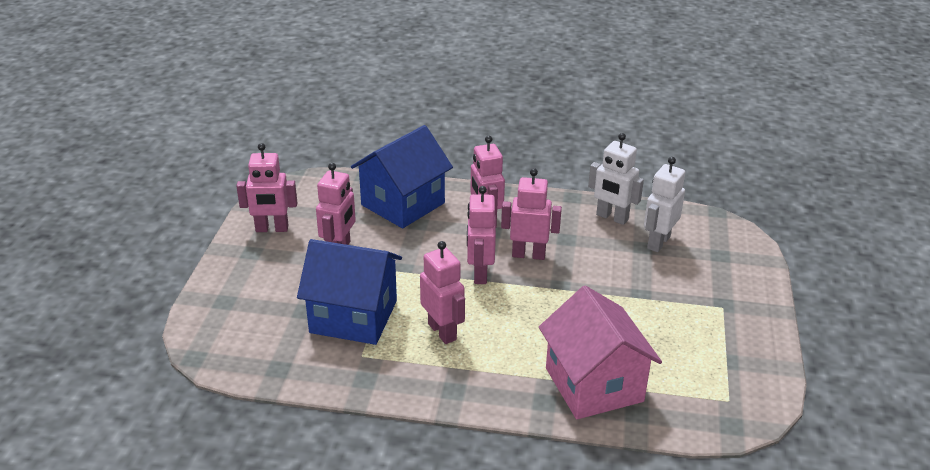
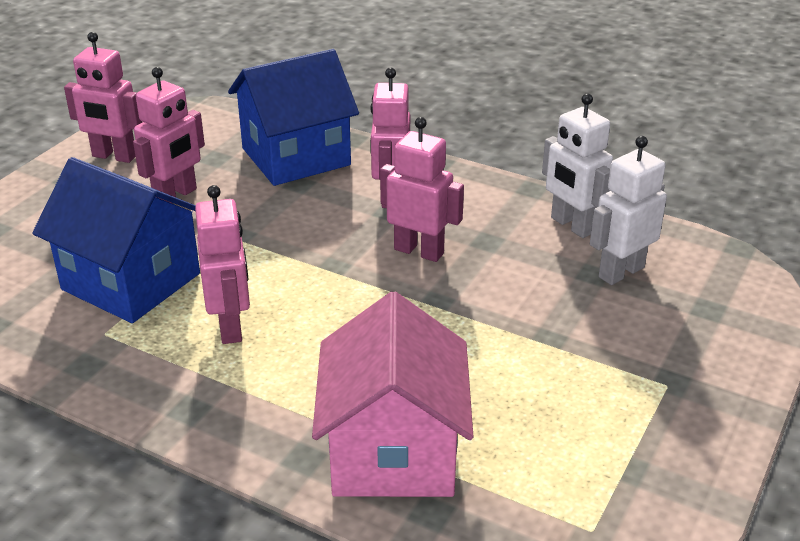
camera: 20 degrees right, 0 degrees up
pink robot [467,186,496,284] -> none

